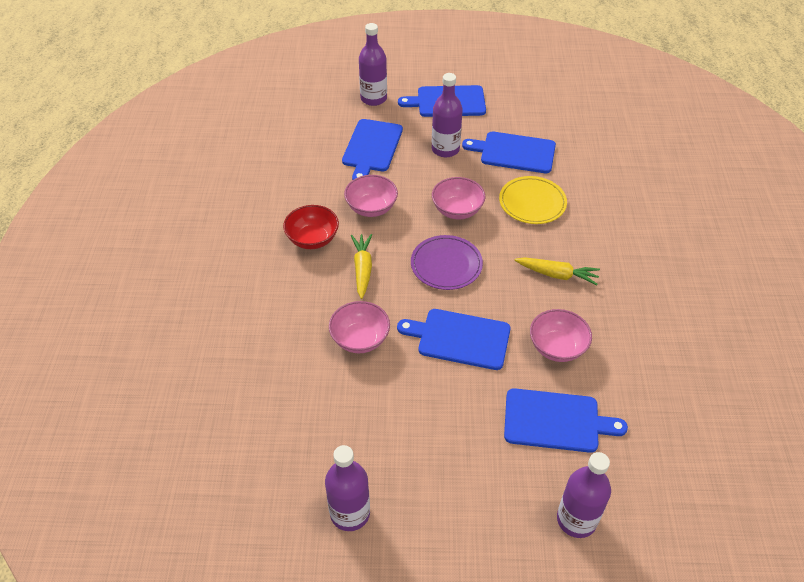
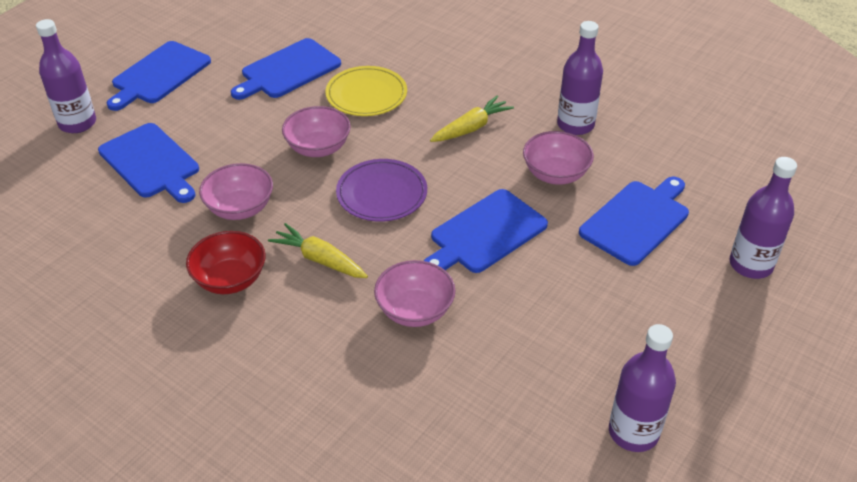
camera: 55 degrees left, 5 degrees down
purple bottle [432,73,463,157] -> purple bottle moved to [557,21,603,135]

